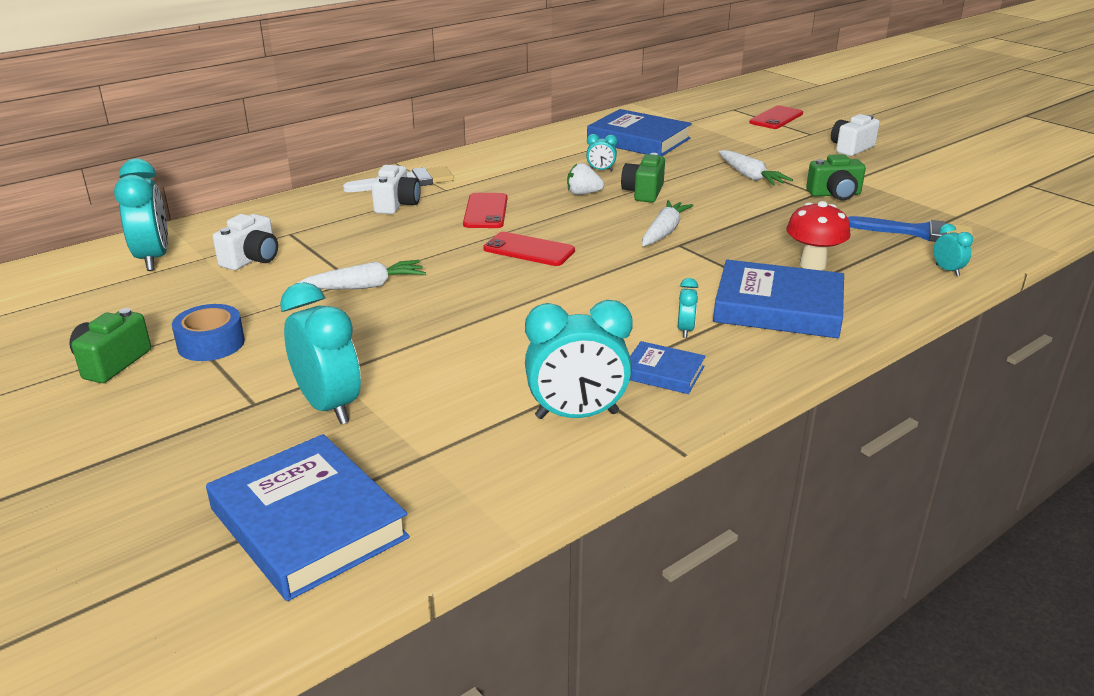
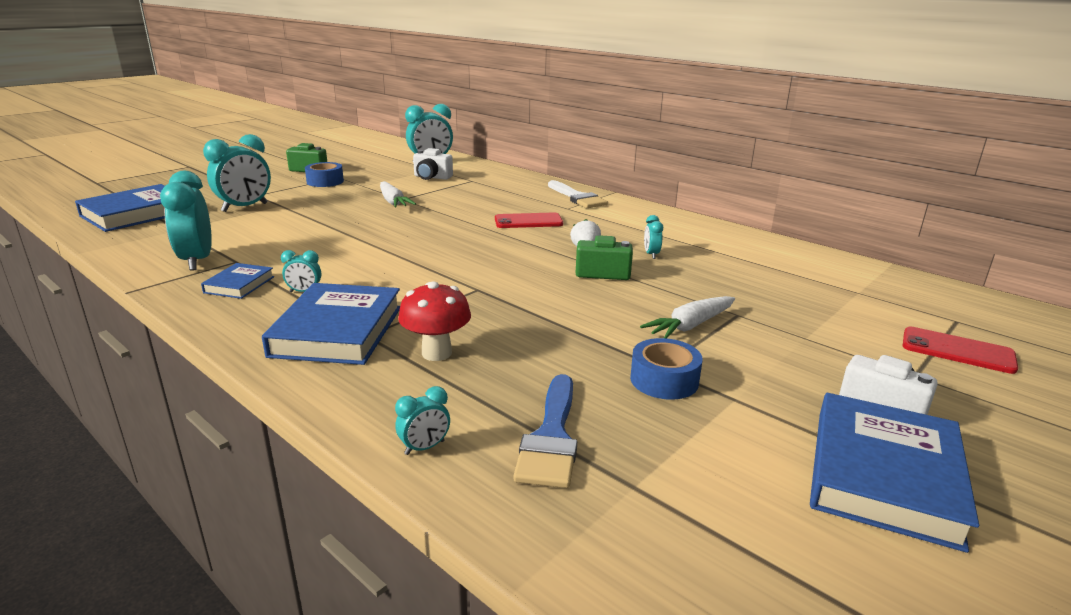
camera: 80 degrees right, 5 degrees down
white camera [371,165,420,214] -> none
red phone [483,232,575,266] -> none
blue book [587,109,692,156] -> blue book moved to [810,393,979,553]
white carrot [642,200,694,246] -> none
green camera [806,154,866,200] -> blue tape [630,338,703,400]

